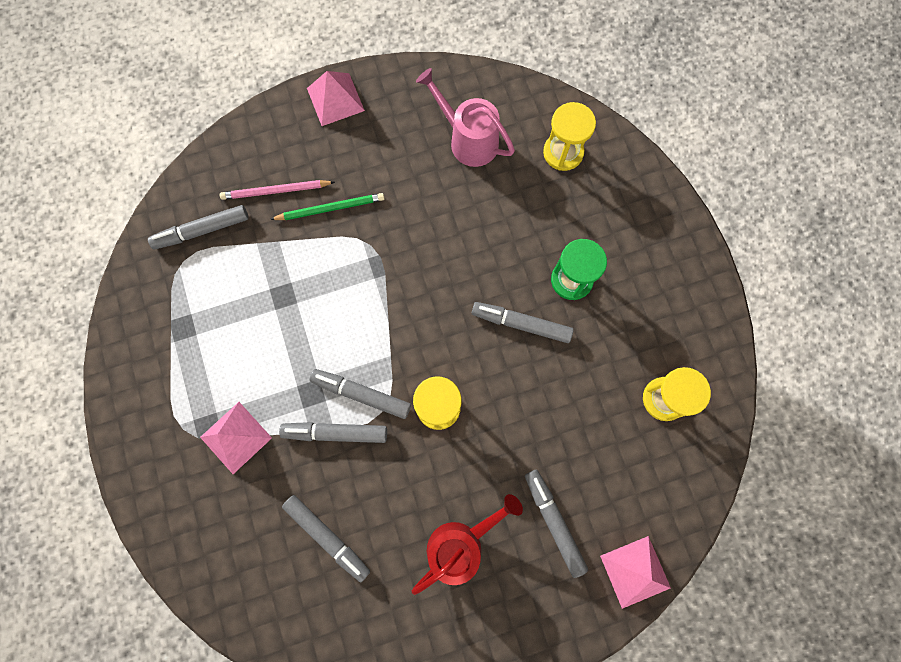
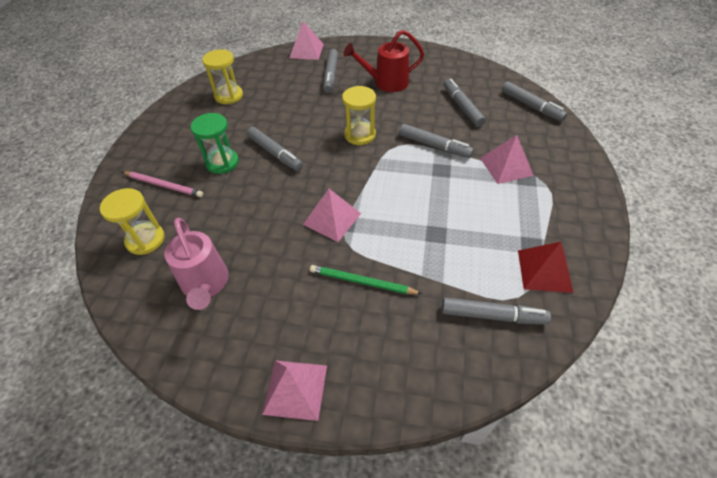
camera: 150 degrees left, 25 degrees down
pink pencil [220,180,335,200] -> pink pencil moved to [122,172,203,197]
grey marker [310,369,411,419] -> grey marker moved to [502,81,567,122]
none -> pink pyramid [303,189,361,242]
none -> red pyramid [518,242,574,293]

